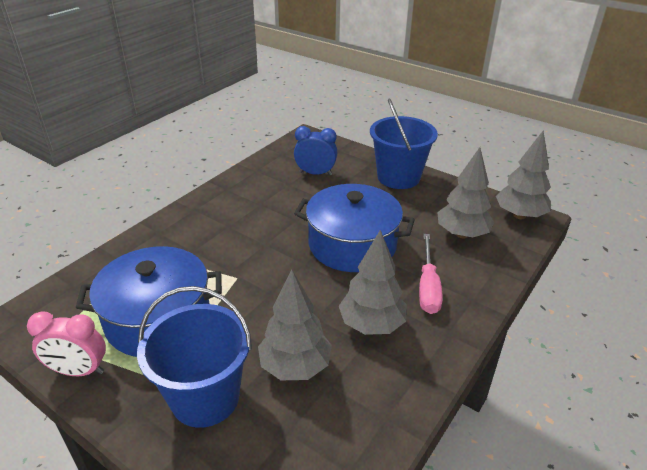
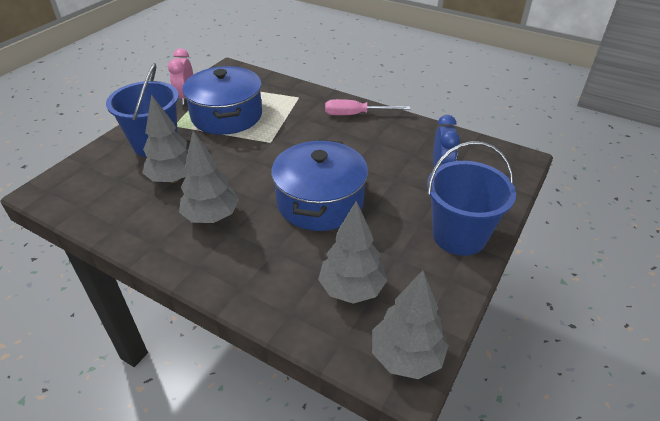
camera: 85 degrees right, 5 degrees up
pink screwdriver [419,234,443,314] -> pink screwdriver moved to [325,99,410,115]

